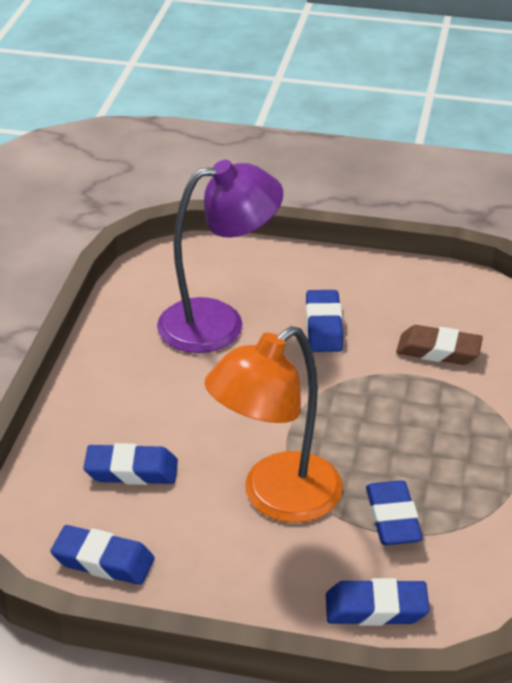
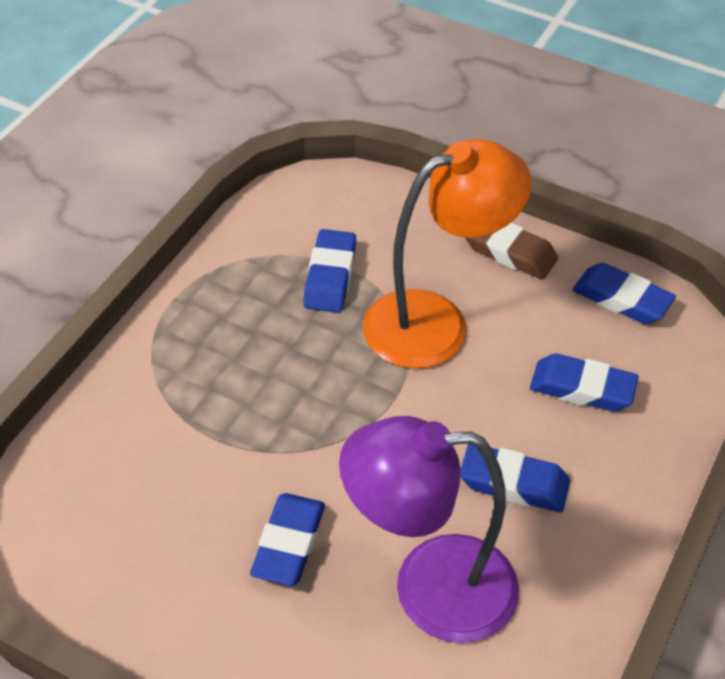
camera: 165 degrees left, 10 degrees up
blue eraser [326,578,430,626] -> blue eraser moved to [460,444,570,512]
brown eraser [396,325,483,365] -> brown eraser moved to [465,223,558,280]

